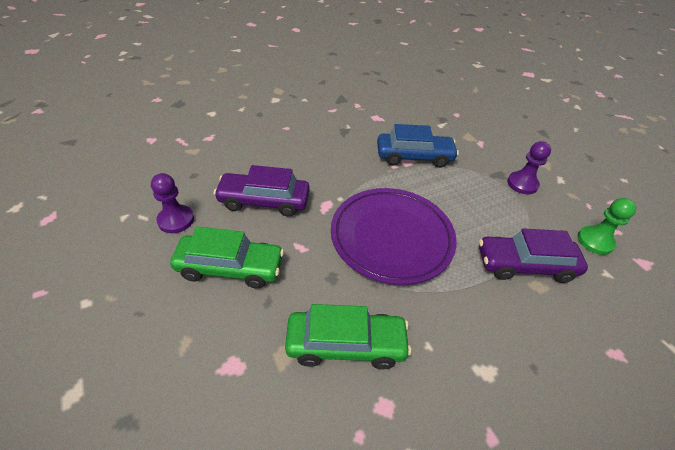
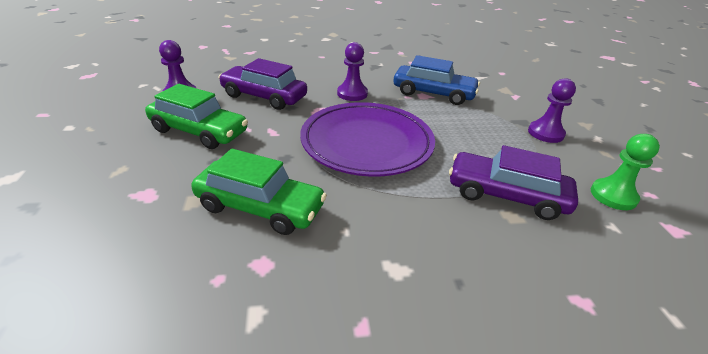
camera: 20 degrees right, 10 degrees down
none -> purple pawn [337,42,368,101]

